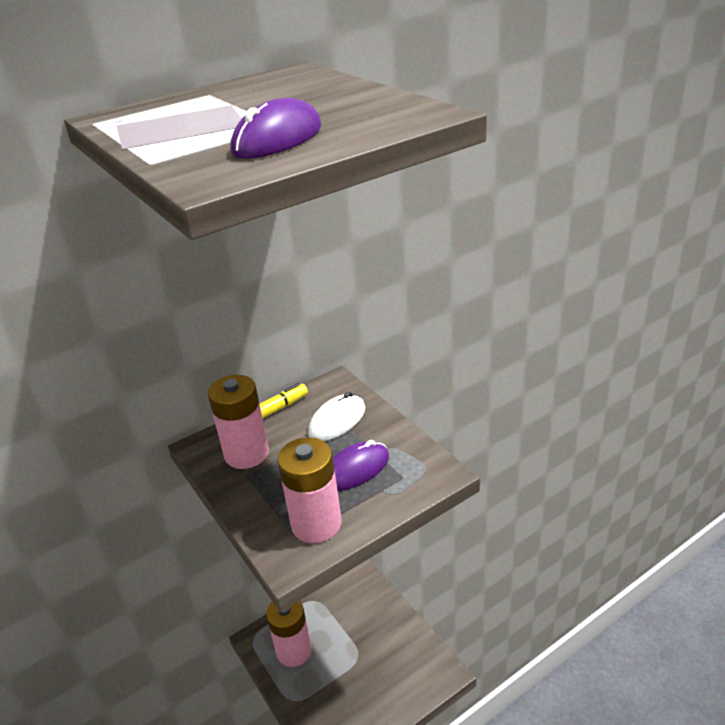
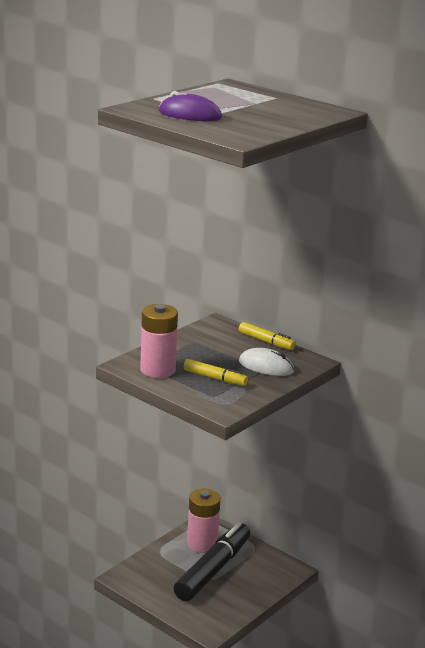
camera: 70 degrees right, 10 degrees down
pink battery [208,375,269,469] -> none
purple mouse [333,440,389,491] -> yellow marker [184,359,248,386]
none -> black marker [174,522,250,601]

